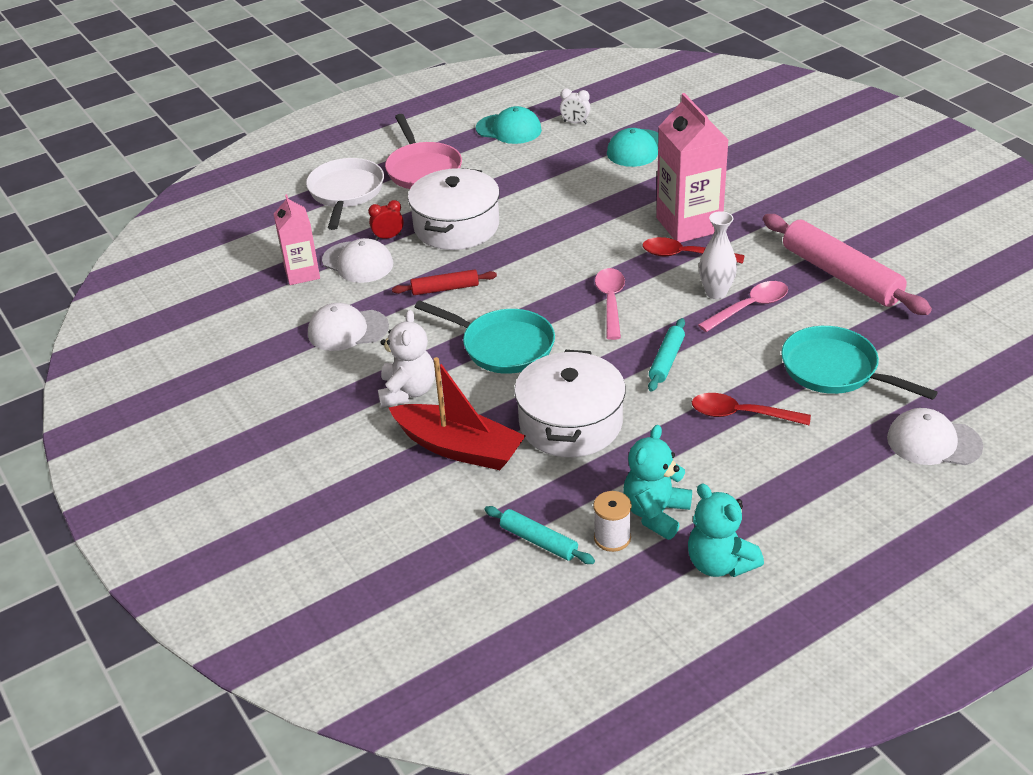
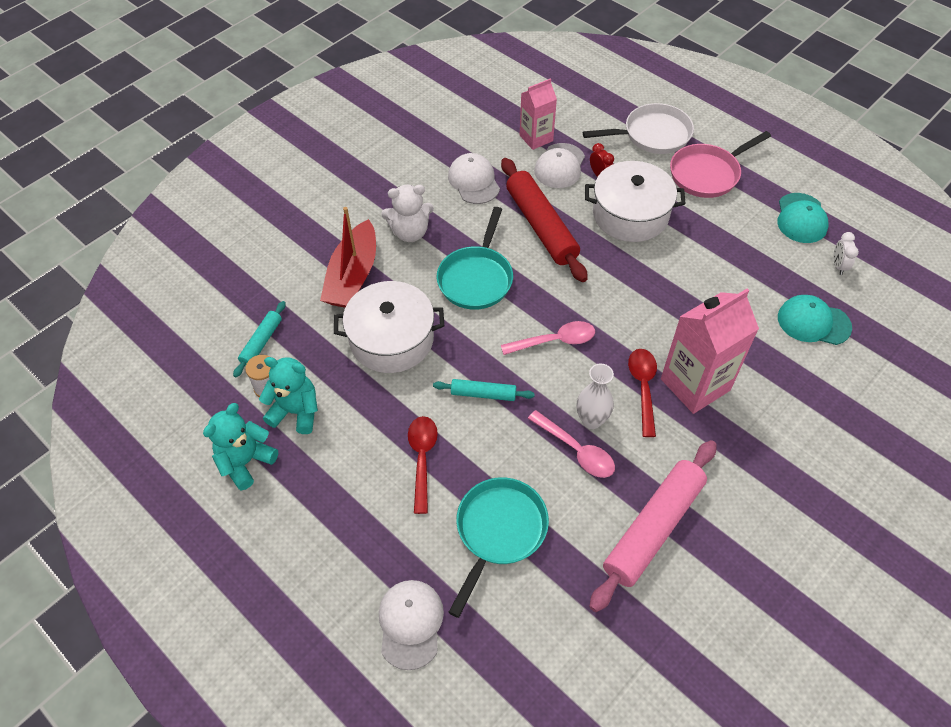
camera: 75 degrees right, 15 degrees up
red rolling pin [392,269,497,295] -> red rolling pin [501,158,588,282], size x1.98

